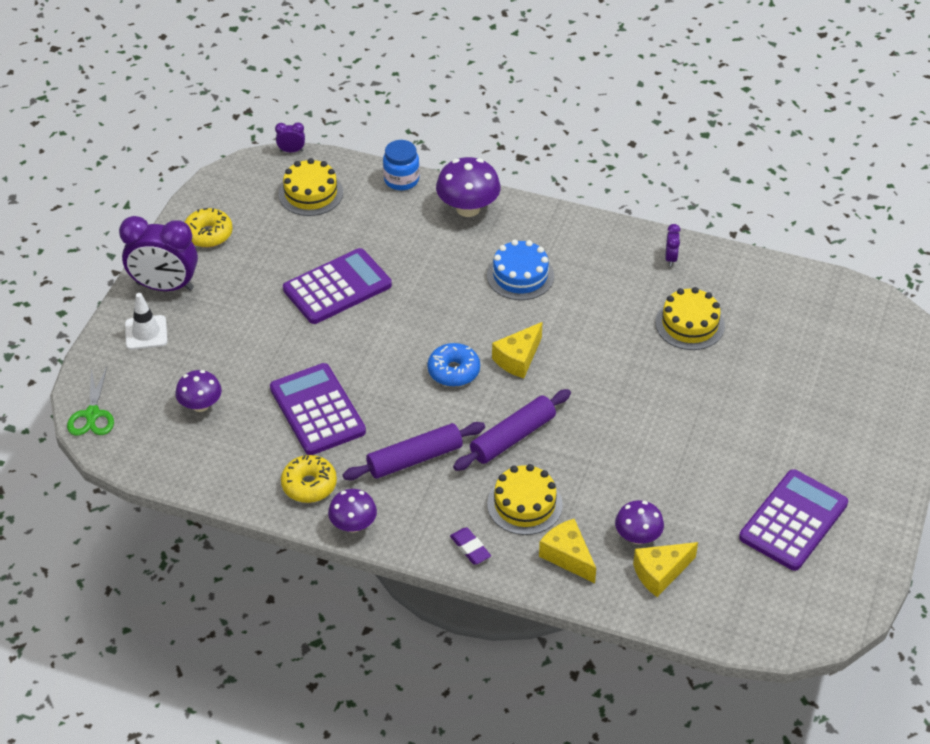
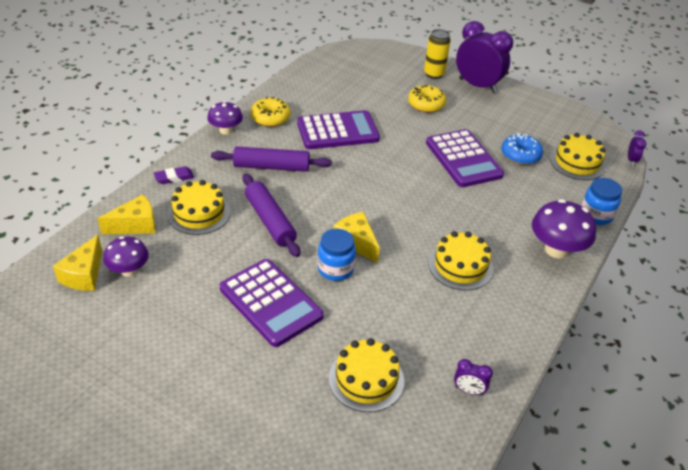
camera: 100 degrees right, 5 degrees down
green scissors [67,367,114,436] -> none
purple clock [119,216,198,291] -> purple clock turned 105 degrees clockwise [456,21,513,93]
white traffic cone [125,293,168,350] -> yellow can [424,29,451,79]
purple mushroom [175,370,222,412] -> none
yellow donut [185,208,233,247] -> yellow donut moved to [408,85,446,113]
purple rolling pin [342,422,485,480] -> purple rolling pin turned 75 degrees counterclockwise [211,146,332,172]
blue donut [427,343,480,387] -> blue donut moved to [501,133,543,165]
blue cake [487,240,554,300] -> yellow cake [428,231,494,290]
yellow cheese [633,542,698,597] -> yellow cheese turned 150 degrees counterclockwise [53,235,102,291]
purple calculator [739,469,848,571] -> purple calculator moved to [220,259,324,347]
none -> blue jar [317,229,356,281]

